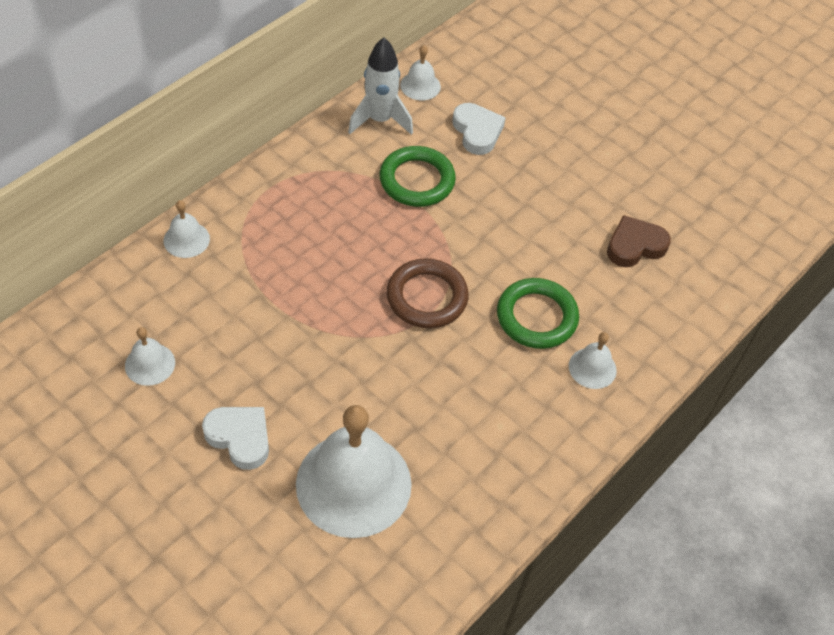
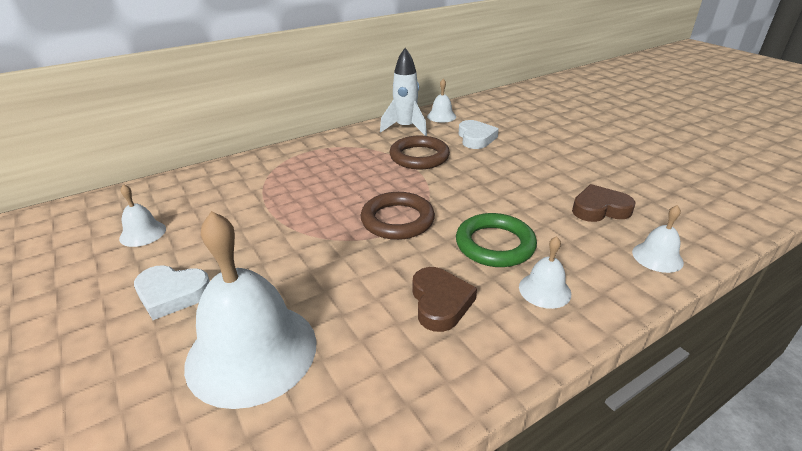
camera: 20 degrees right, 20 degrees down
white bell [164,200,210,258] -> white bell moved to [632,205,684,273]
white heart [202,407,269,470] -> white heart turned 135 degrees clockwise [134,265,210,320]
green ring [380,146,456,207] -> brown ring [390,136,450,169]
none -> brown heart [412,267,477,332]

